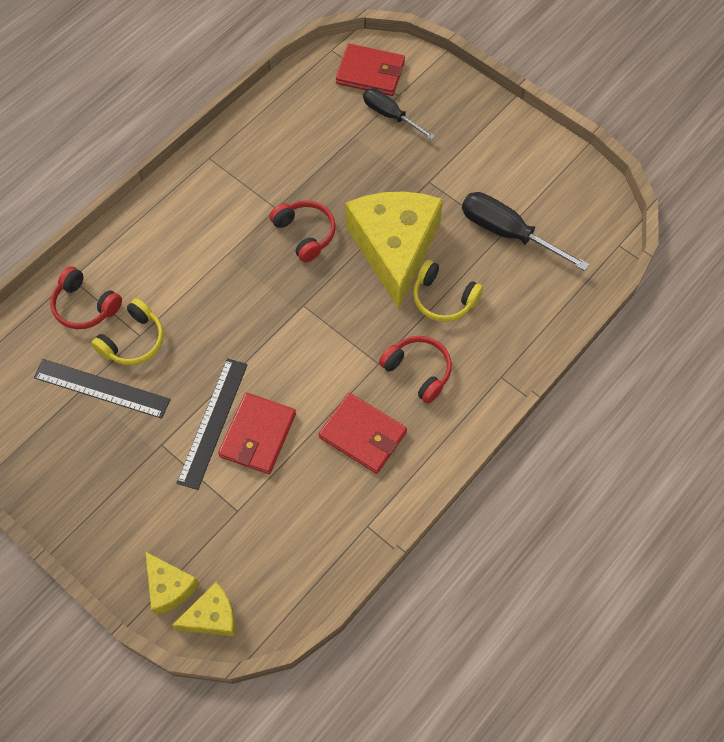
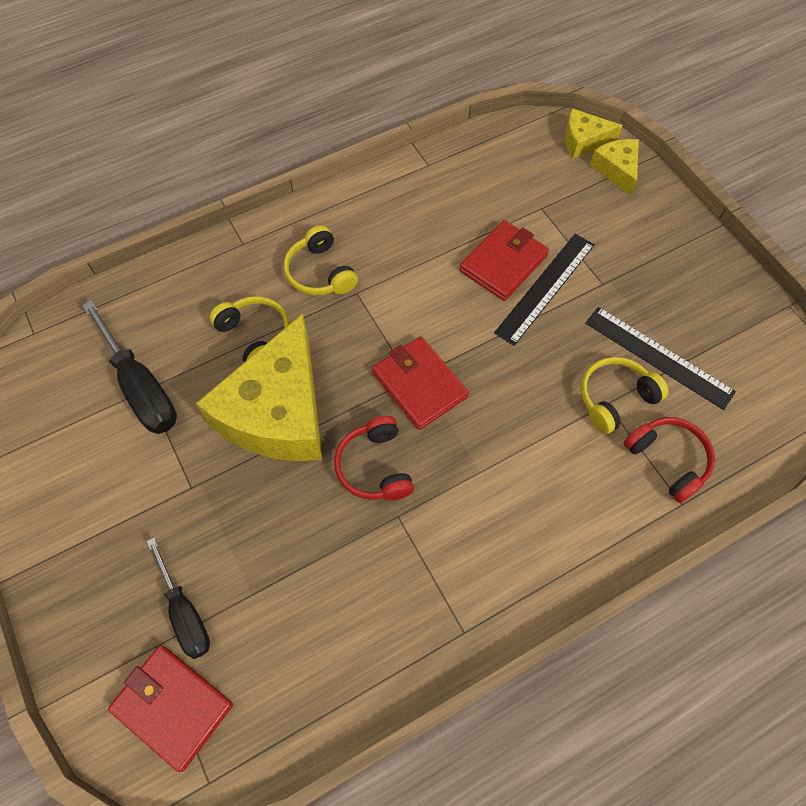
camera: 160 degrees left, 0 degrees up
red wallet [319,393,407,474] -> red wallet moved to [372,336,469,430]
red headphones [379,336,452,404] -> yellow headphones [284,225,358,296]

